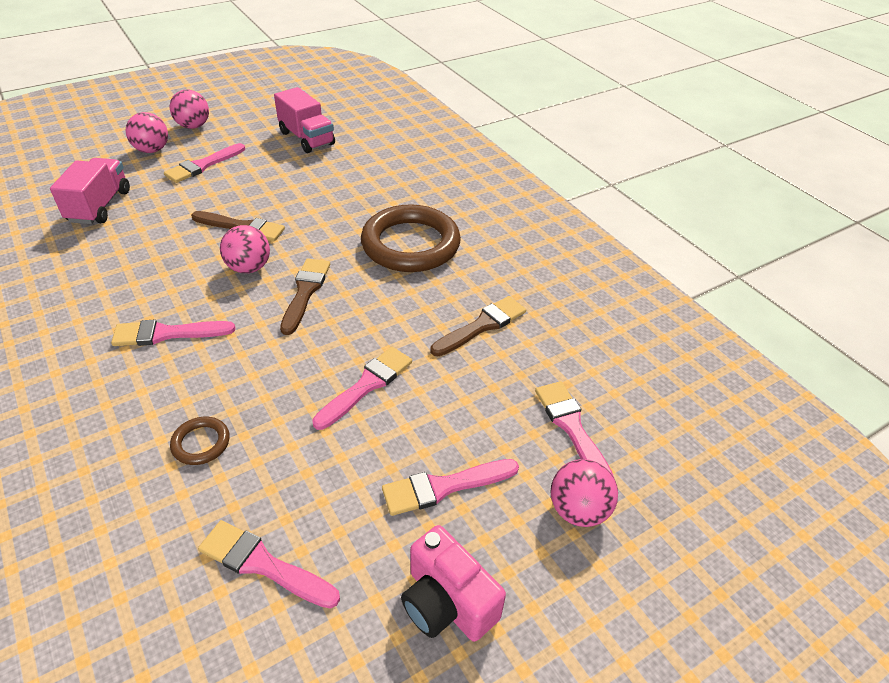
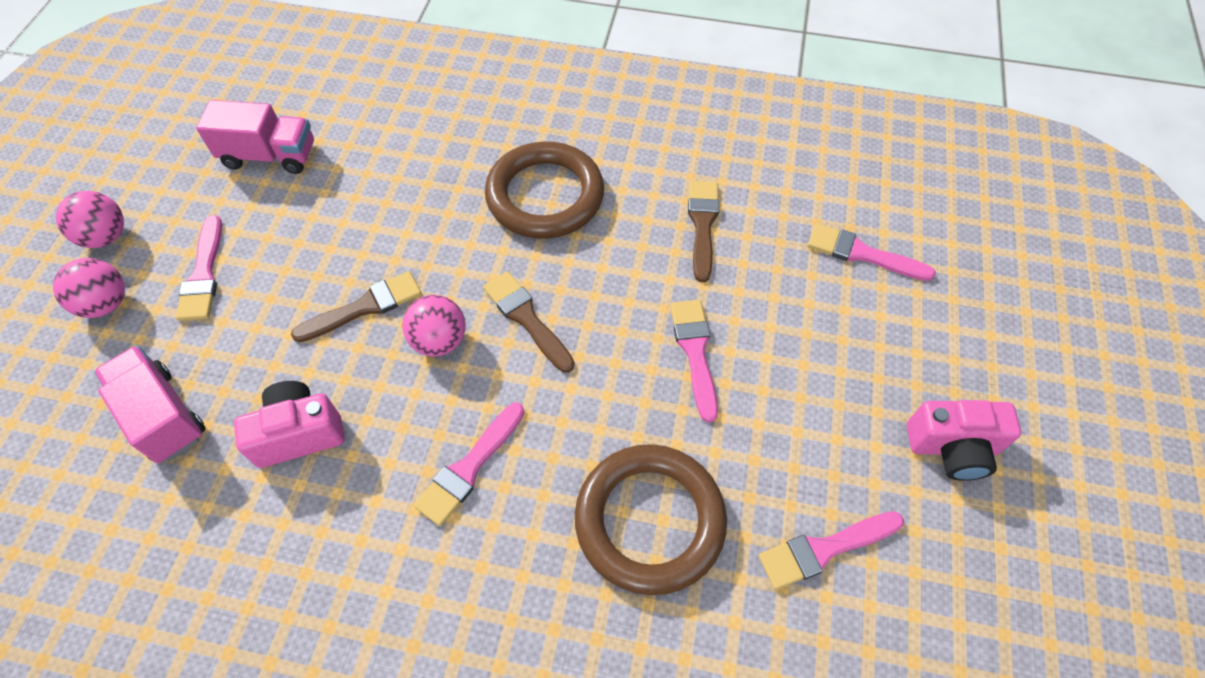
camera: 45 degrees left, 15 degrees up
brown ring [170,417,230,465] -> brown ring [575,444,727,595], size x2.34
pink brush [382,459,519,516] -> none
pink ball [550,459,618,527] -> none
none -> pink camera [234,381,345,468]

